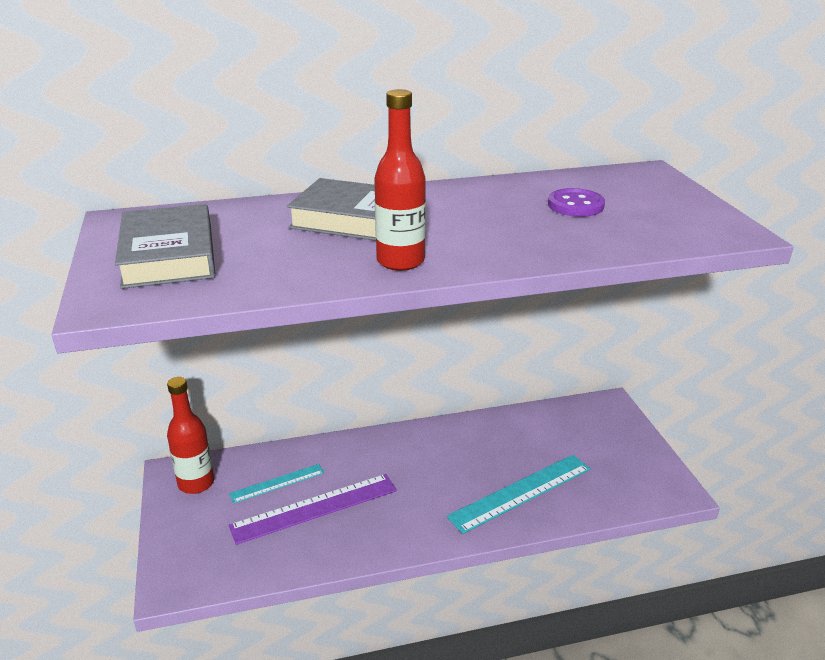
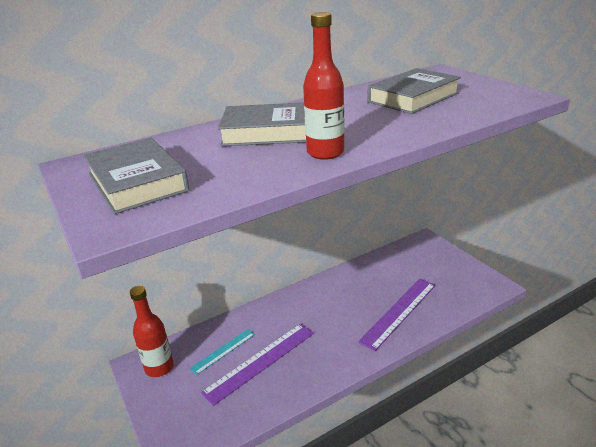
camera: 15 degrees left, 0 degrees up
turquoise ruler [447,455,590,534] -> purple ruler [358,278,436,351]
purple button [548,188,605,217] -> grey book [367,68,461,114]

